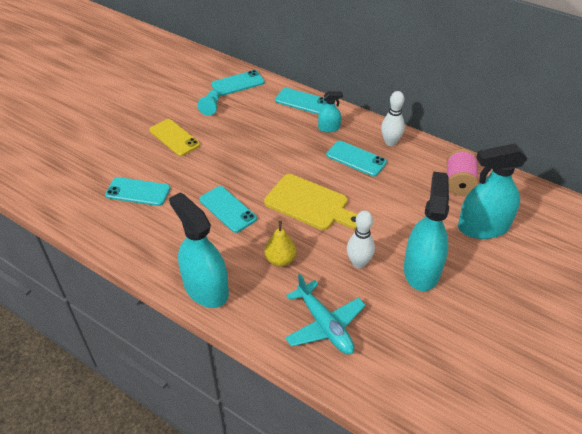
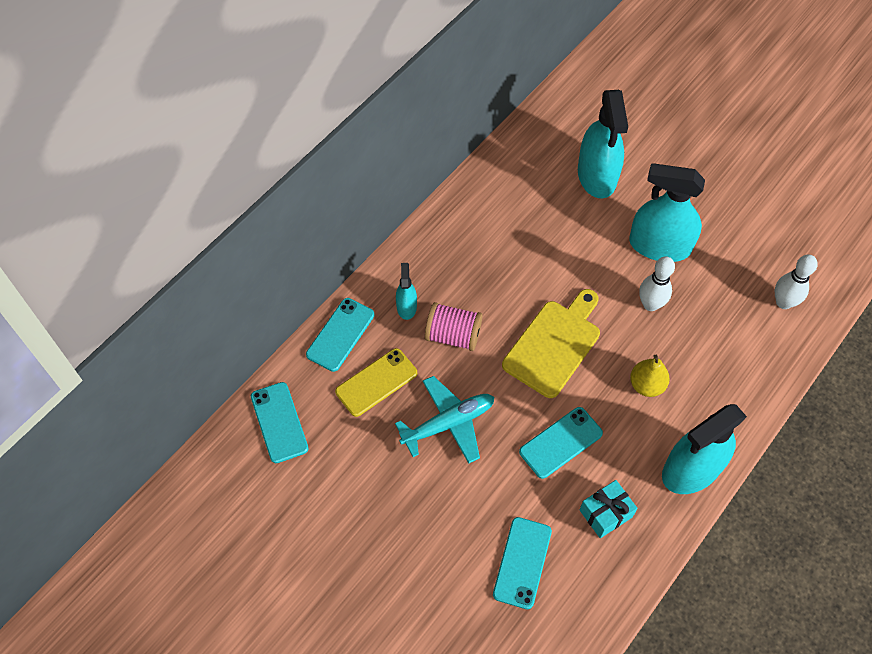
camera: 85 degrees left, 15 degrees up
yellow phone [149,119,200,156] -> yellow phone moved to [335,348,417,417]
turquoise pawn [197,90,219,116] -> none
turquoise plane [285,274,366,354] -> turquoise plane moved to [395,376,494,463]
turquoise phone [326,141,387,176] -> none
white bowling pin [381,91,405,146] -> white bowling pin moved to [775,254,818,309]
pink spool [447,149,479,196] -> pink spool moved to [425,302,482,351]
none -> turquoise gift [580,480,638,538]

